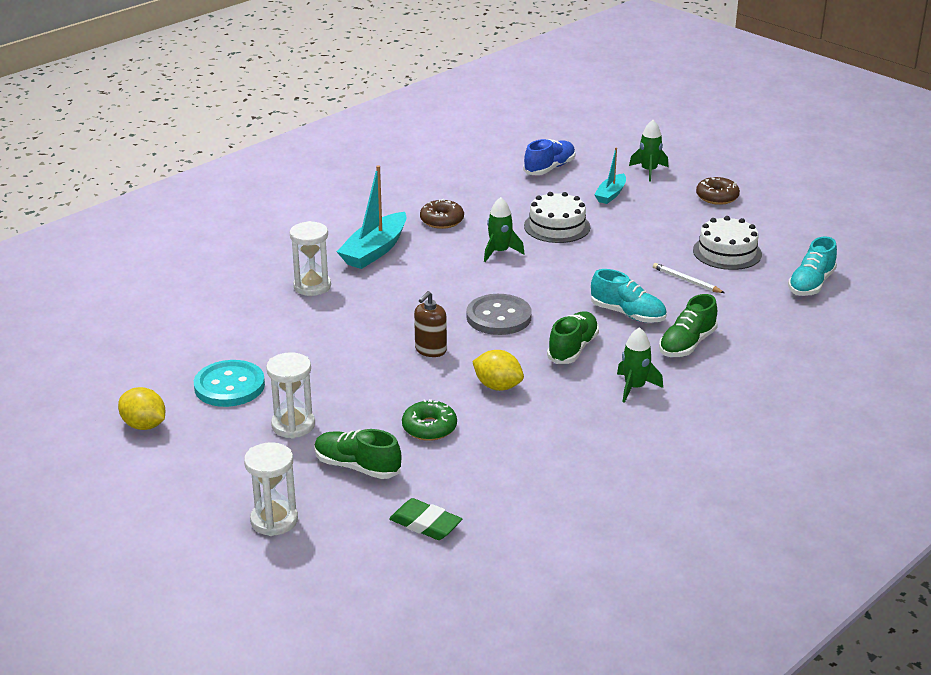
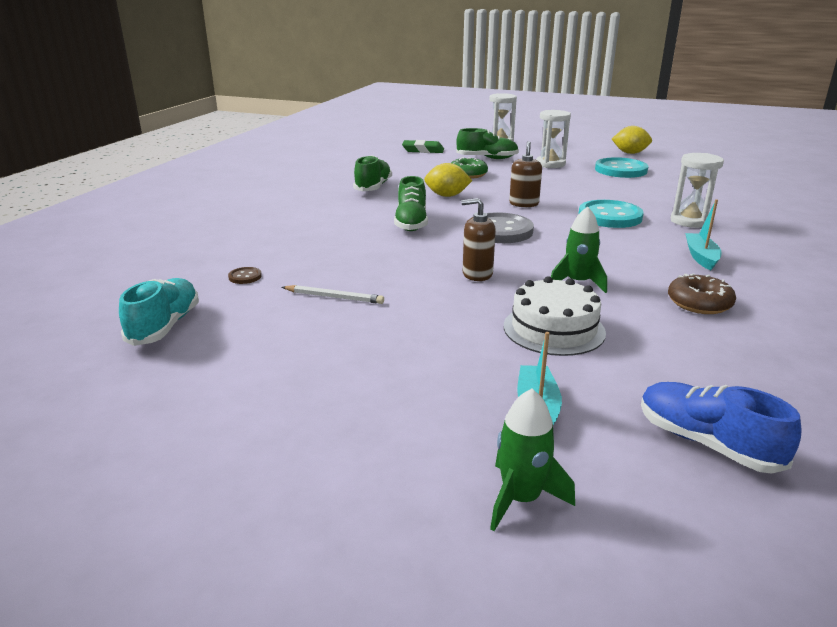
camera: 155 degrees right, 5 degrees down
turquoise boat [337,165,407,269] -> turquoise boat [685,199,722,271], size x0.59
blue shoe [523,139,575,175] -> blue shoe turned 120 degrees clockwise [641,382,802,474]
turquoise shoe [591,269,667,323] -> none
green rocket [617,327,663,403] -> none
green shoe [659,294,718,357] -> green shoe moved to [353,155,392,191]
white cake [693,216,762,270] -> none
brown donut [696,177,740,205] -> none
none -> brown button [228,267,262,284]
none -> brown soap dispenser [461,198,496,281]
none -> turquoise button [579,200,644,228]

